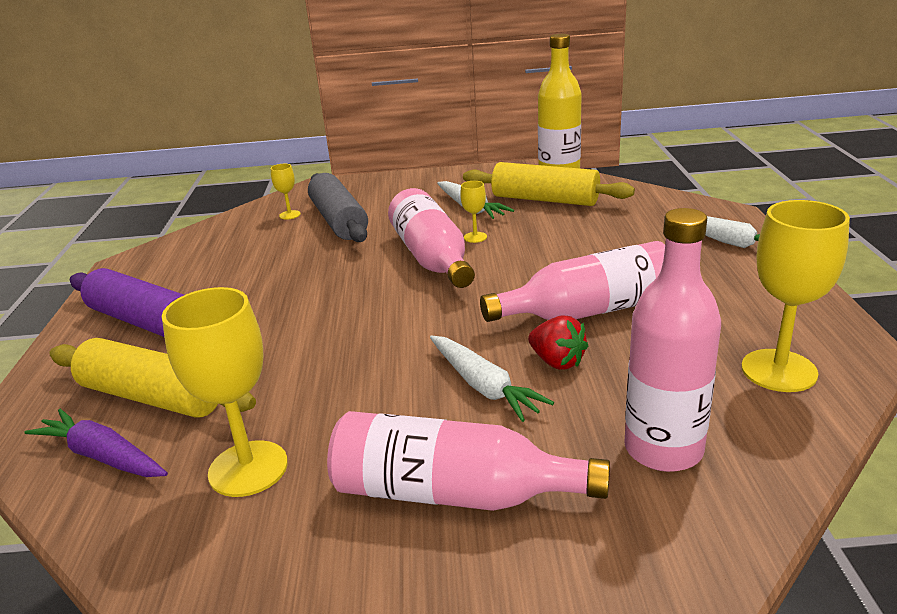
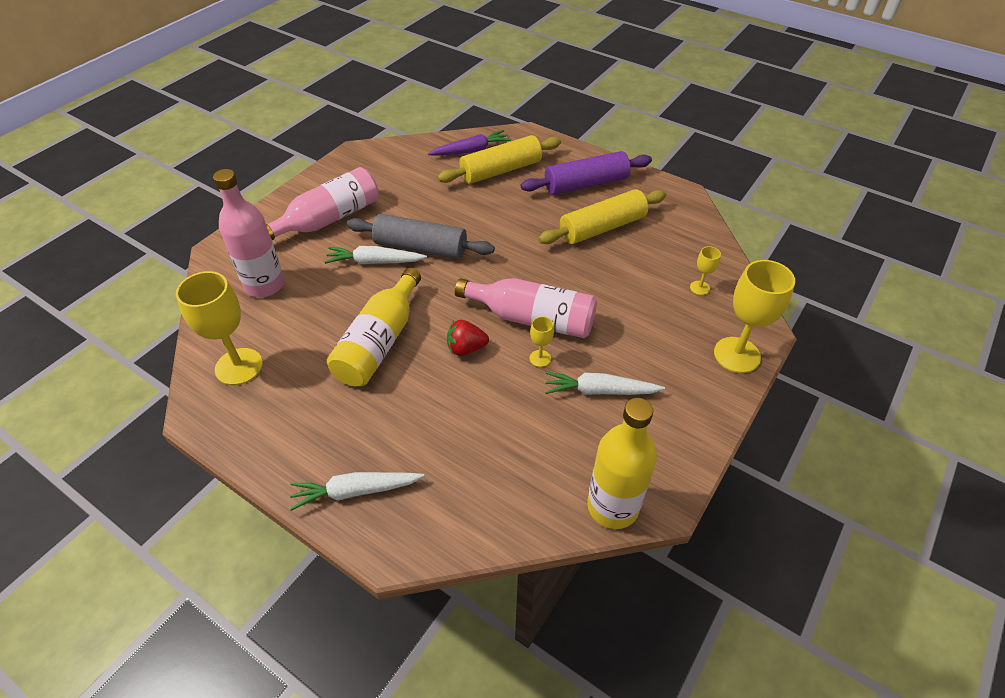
camera: 125 degrees right, 20 degrees up
yellow goblet [162,287,288,497] -> yellow goblet moved to [714,260,795,373]
grey rolling pin [308,173,368,242] -> grey rolling pin moved to [347,214,495,259]
yellow rolling pin [463,162,635,206] -> yellow rolling pin moved to [538,189,666,244]
pink bottle [480,241,665,322] -> yellow bottle [327,268,421,386]
red strawberry [528,315,588,370] -> red strawberry moved to [447,320,489,356]

